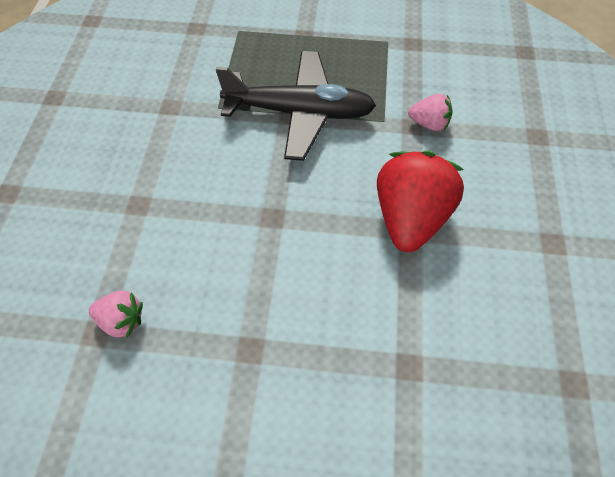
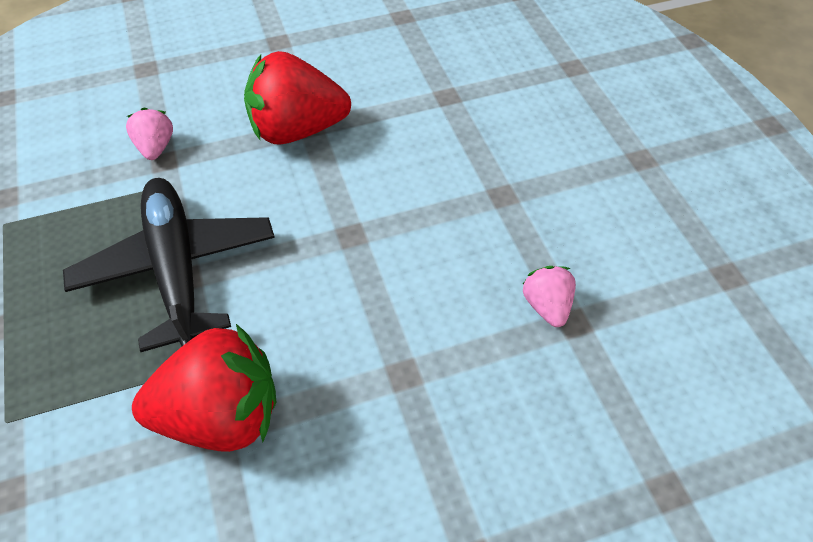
camera: 115 degrees left, 5 degrees down
none -> red strawberry [132,324,276,452]

